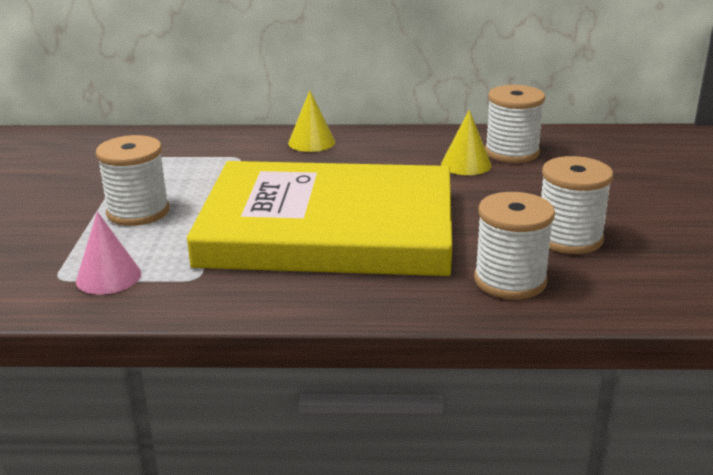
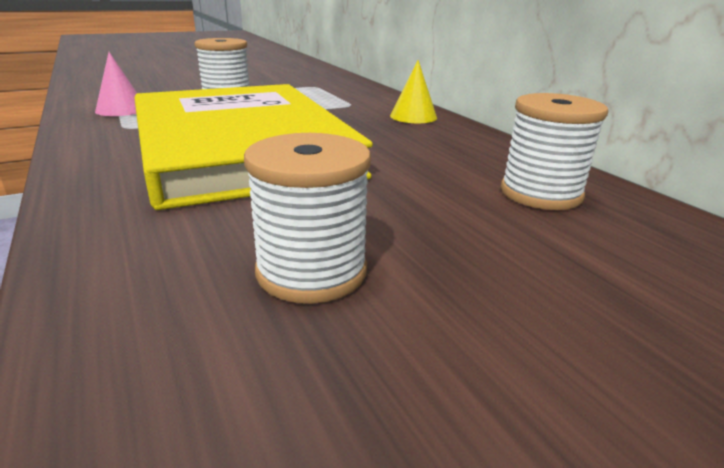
camera: 60 degrees right, 0 degrees up
yellow cone [441,110,492,175] -> none
white spool [474,192,555,299] -> none

